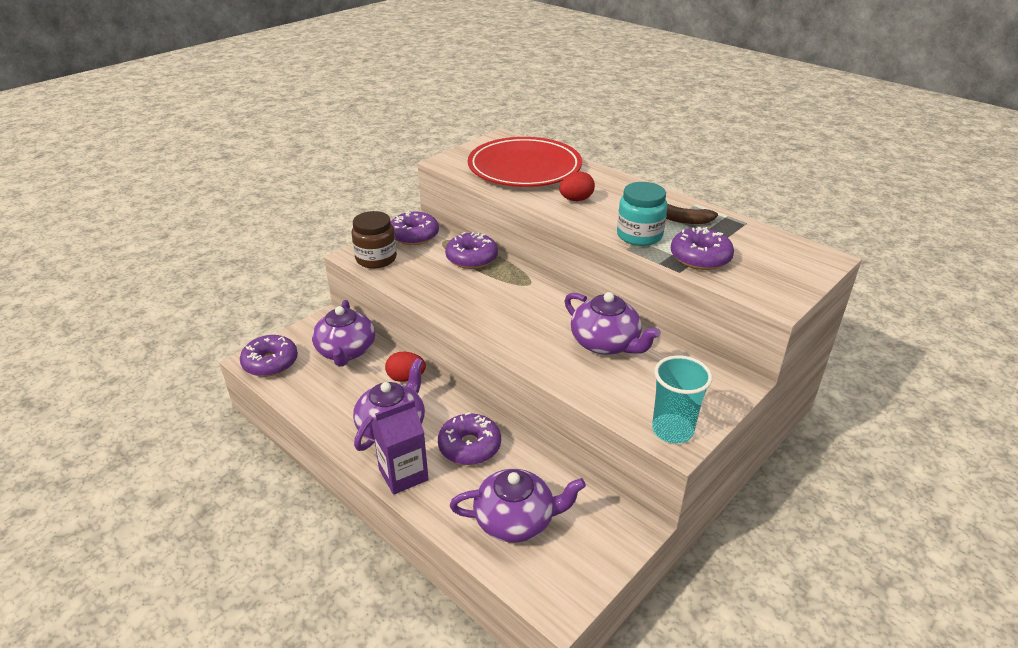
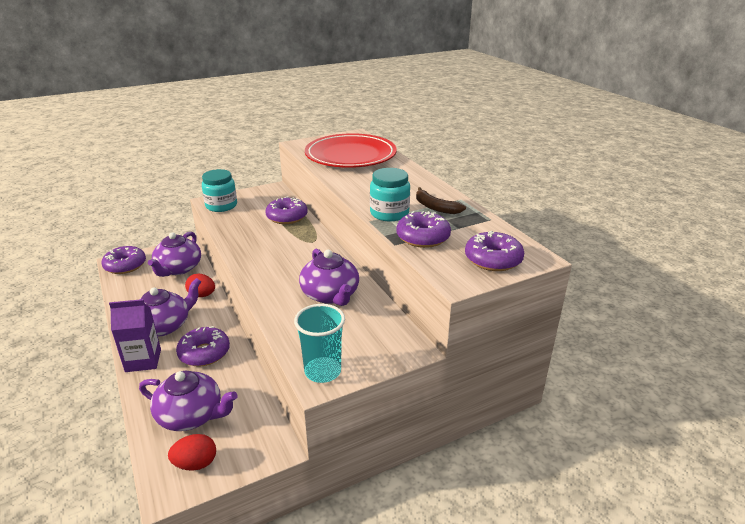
camera: 20 degrees right, 5 degrees down
brown jar [352,211,397,269] -> turquoise jar [202,169,237,212]
purple donut [391,211,439,245] -> purple donut moved to [465,231,524,271]
red egg [559,172,595,201] -> red egg moved to [168,434,216,471]

